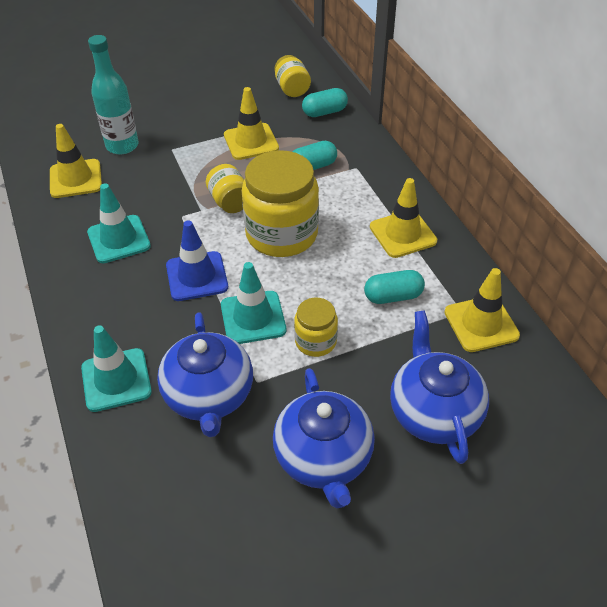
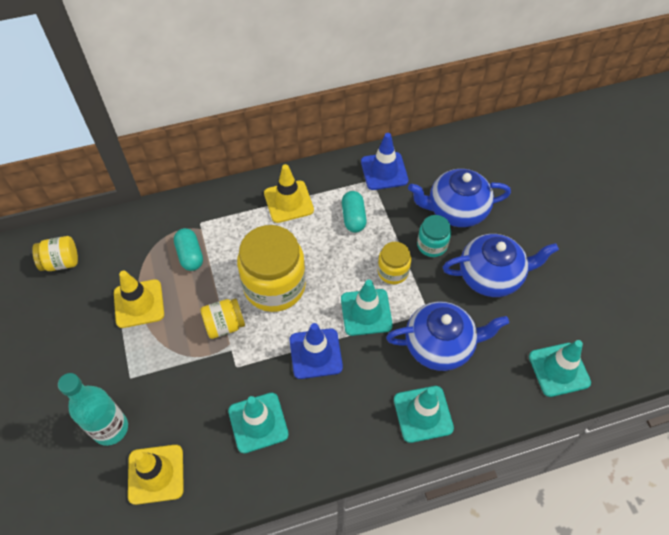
camera: 85 degrees left, 10 degrees up
turquoise capsule [302,88,348,117] -> none
yellow traffic cone [444,268,520,352] -> blue traffic cone [361,133,408,190]
none -> turquoise jar [417,215,451,257]
none -> turquoise traffic cone [529,340,591,397]

